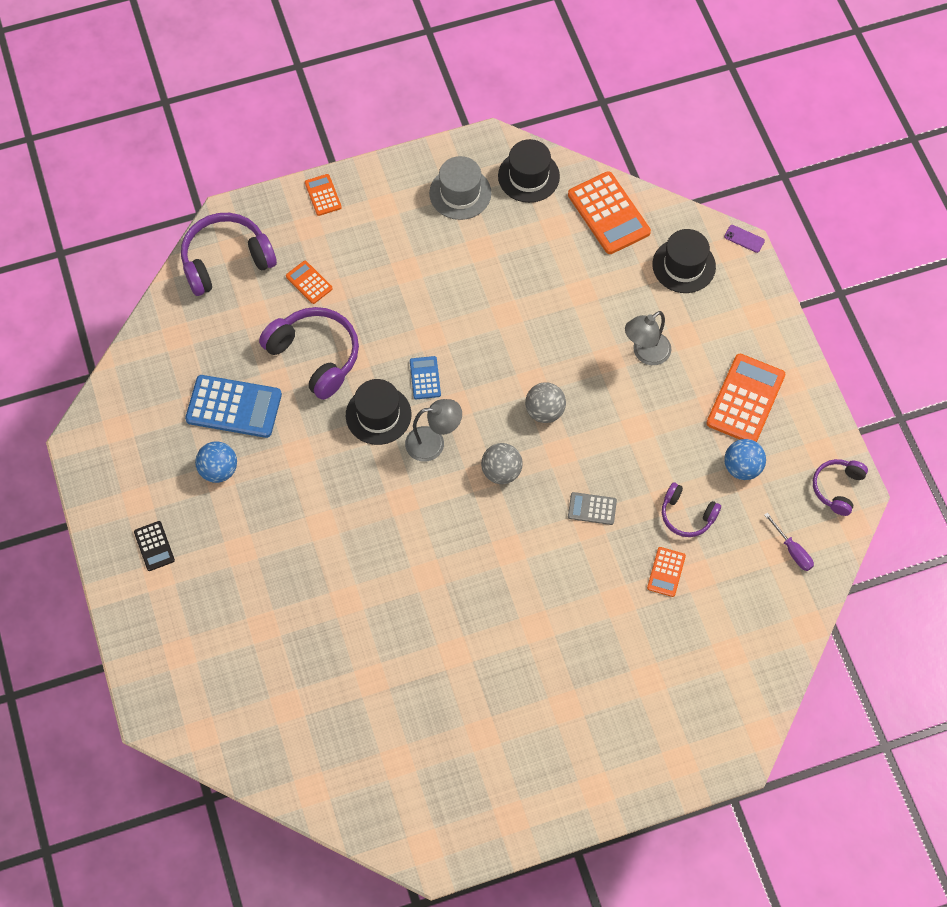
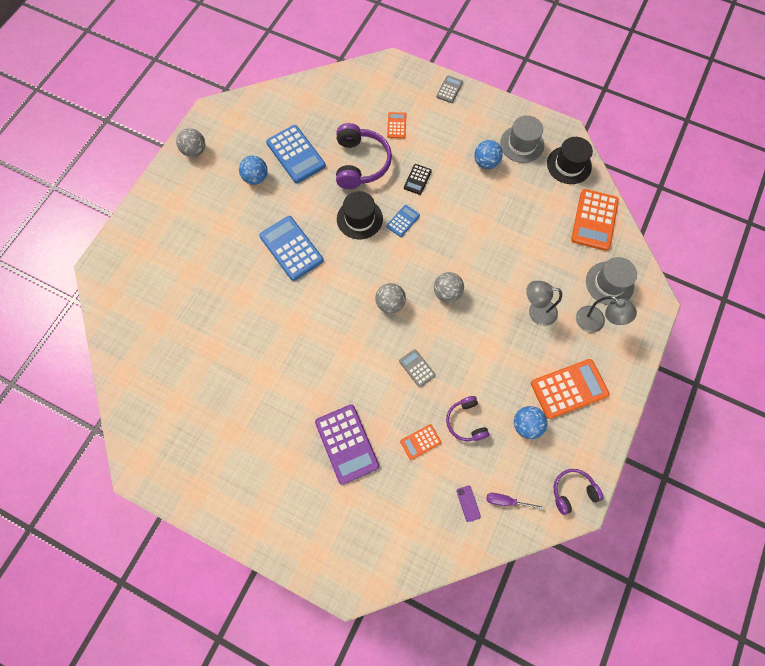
camera: 45 degrees right, 5 degrees up
black calculator [134,521,175,571] -> black calculator moved to [404,164,432,195]
purple headphones [181,213,277,296] -> none
orange calculator [305,174,342,216] -> grey calculator [436,75,463,103]
grey lamp [405,399,462,462] -> grey lamp moved to [576,296,637,333]
black hat [652,229,716,293] -> grey hat [586,257,637,305]
purple phone [724,225,765,253] -> purple phone moved to [457,486,481,522]
purple screwdriver [764,512,814,571] -> purple screwdriver turned 90 degrees clockwise [486,493,545,510]
none -> grey ball [176,128,205,157]
none -> blue calculator [259,216,323,281]
none -> purple calculator [315,404,379,485]
none -> blue ball [474,140,503,169]

